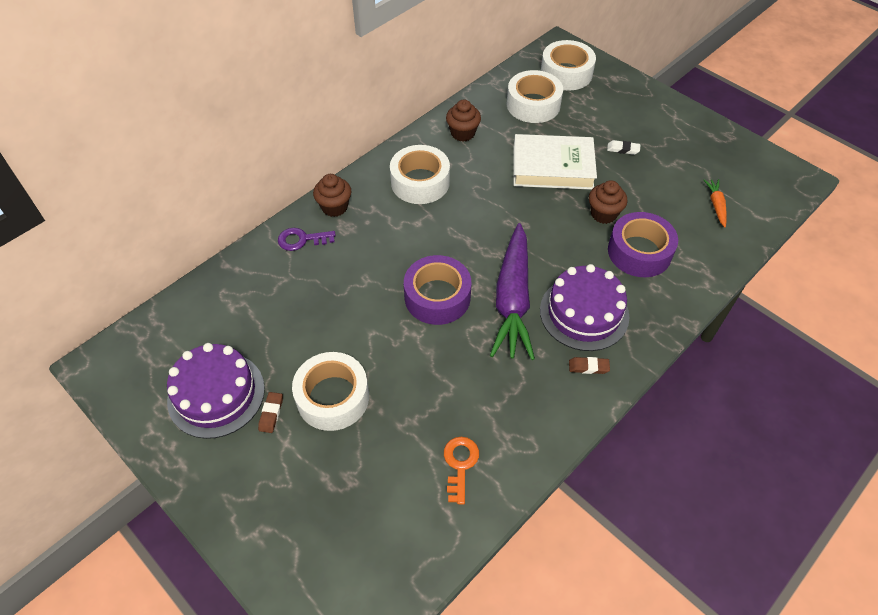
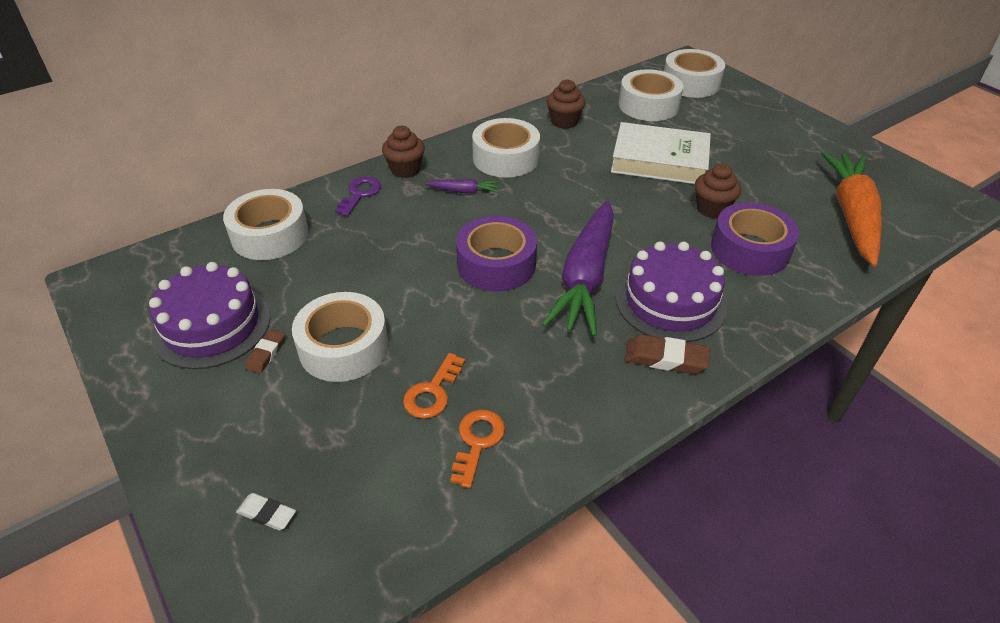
camera: 10 degrees right, 10 degrees down
purple key [278,228,336,251] -> purple key turned 105 degrees clockwise [335,176,381,216]
brown eraser [569,357,610,374] -> brown eraser [625,334,710,374], size x1.61
white eraser [607,140,640,155] -> white eraser moved to [236,493,296,531]
orange carrot [704,179,726,227] -> orange carrot [821,152,882,267], size x2.35
none -> white tape [223,189,308,260]
none -> orange key [403,353,465,419]
none -> purple carrot [425,179,500,193]

